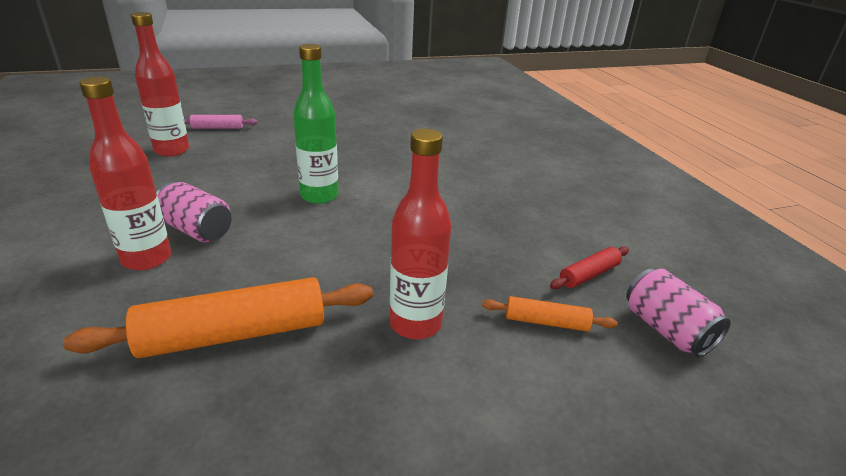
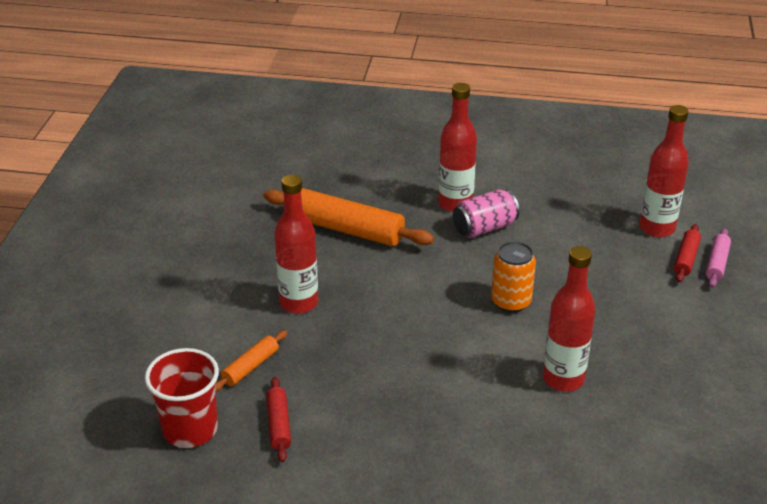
camera: 120 degrees right, 5 degrees up
orange rolling pin [63,277,373,358] -> orange rolling pin turned 75 degrees counterclockwise [264,188,434,246]
green bottle [293,44,339,204] -> orange can [491,241,536,312]
pink can [626,269,731,357] -> red cup [145,348,219,448]
none -> red bottle [543,246,596,391]
none -> red rolling pin [674,224,701,282]

